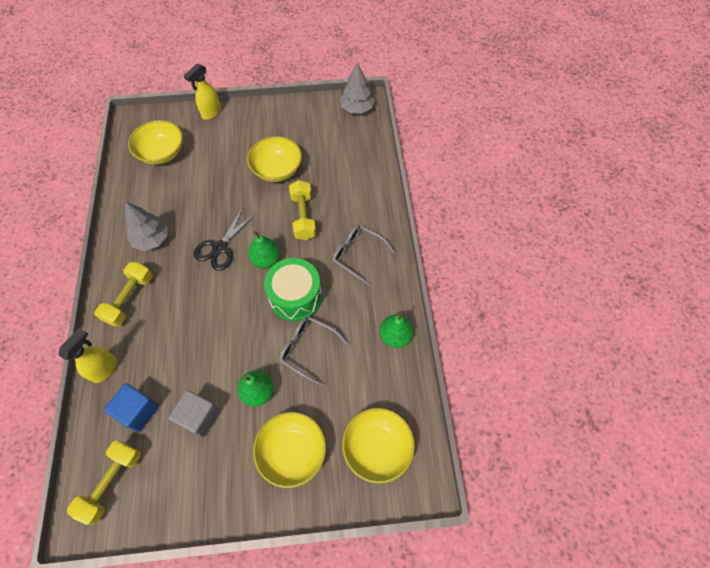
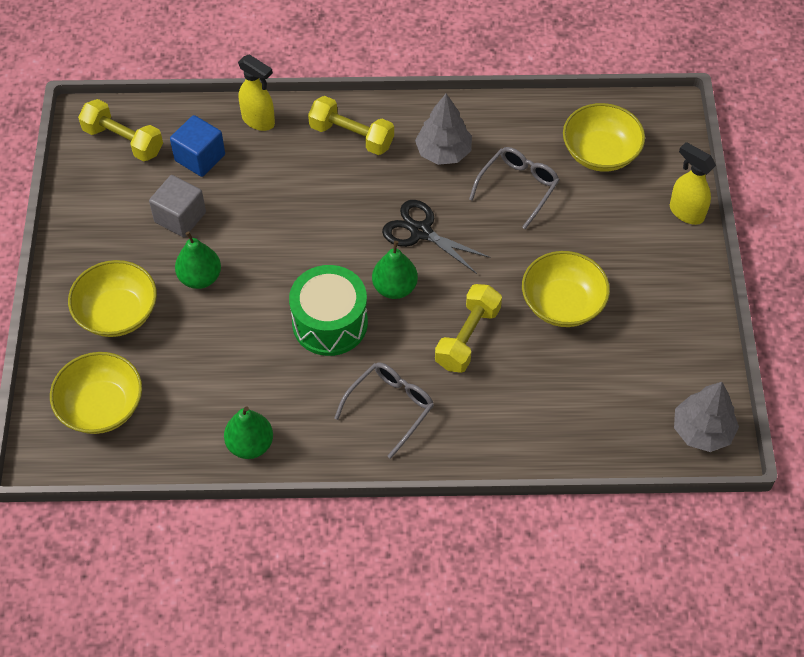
camera: 95 degrees right, 5 degrees down
grey glasses [279,316,348,386] -> grey glasses moved to [469,147,559,229]
yellow dumbbell [289,180,316,240] -> yellow dumbbell turned 60 degrees counterclockwise [435,284,502,373]

